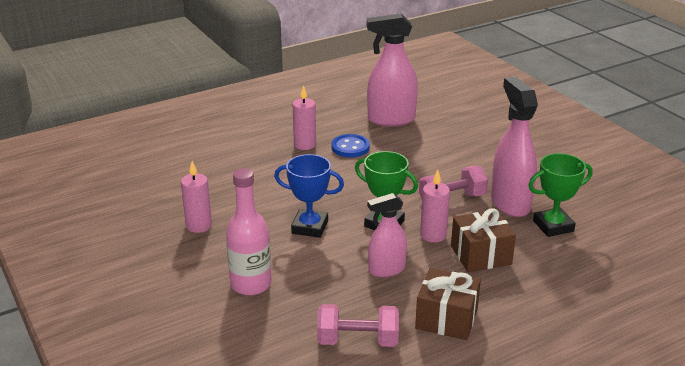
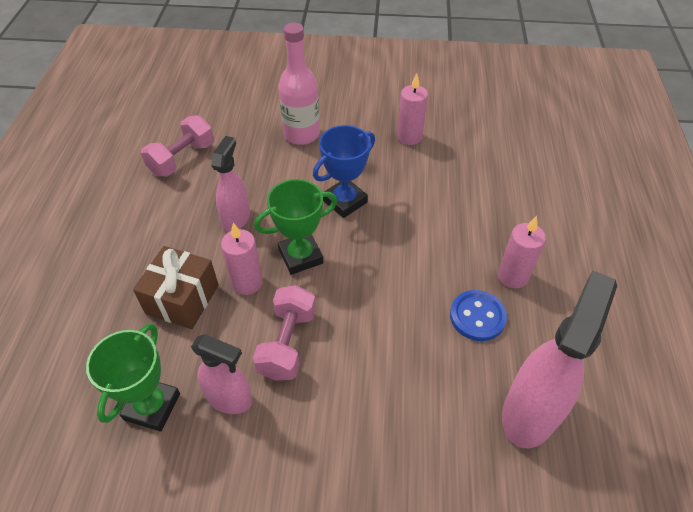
camera: 125 degrees right, 20 degrees up
brown gift [415,268,481,340] -> none
pink spray bottle [491,77,538,217] -> pink spray bottle [191,334,252,414], size x0.62

